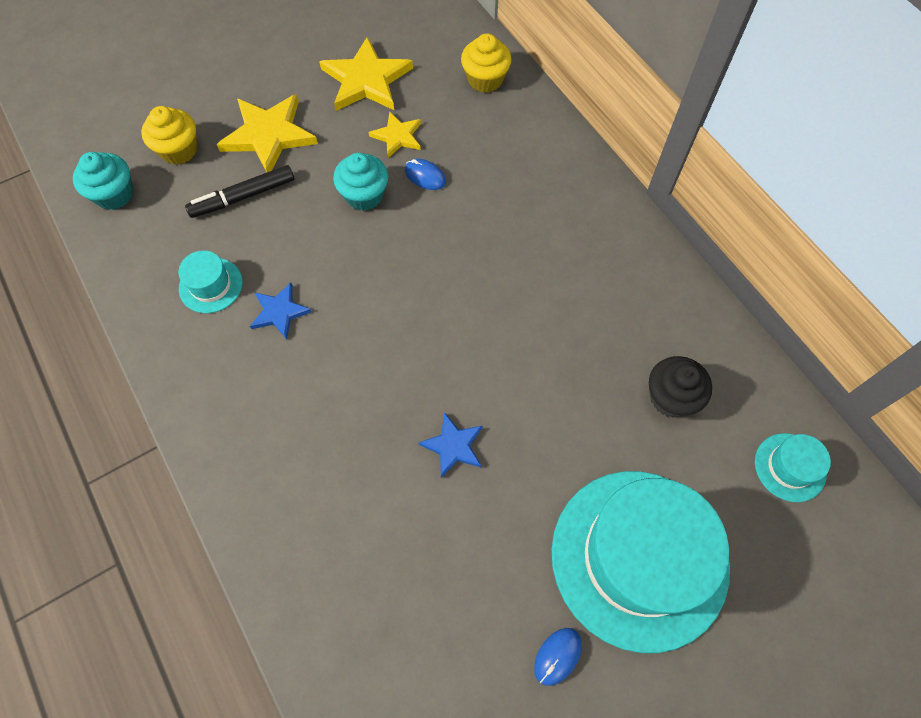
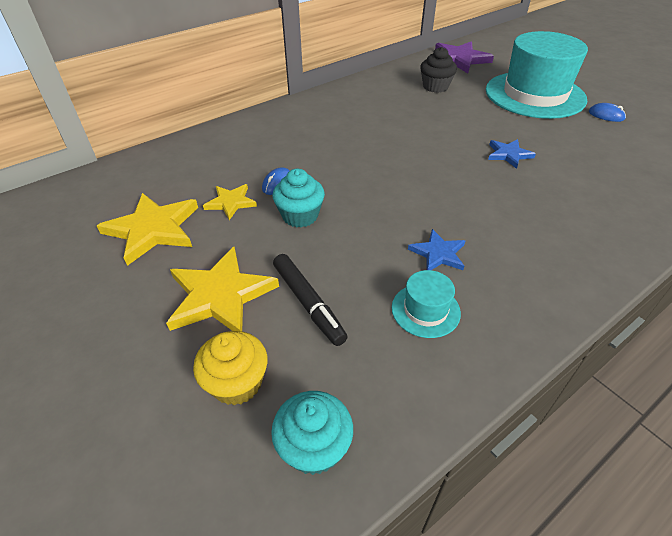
camera: 95 degrees left, 20 degrees down
yellow cupcake [461,34,512,93] -> none
turquoise hat [755,433,831,502] -> purple star [435,42,494,73]

